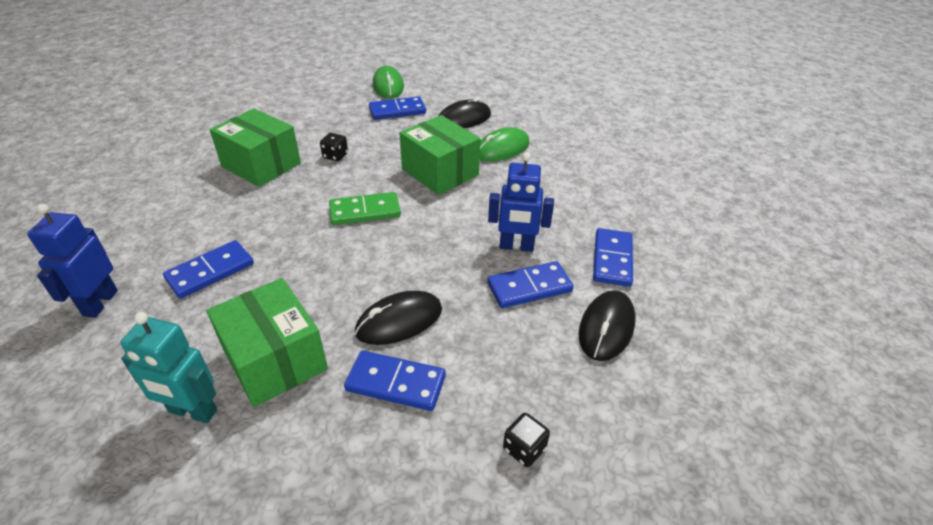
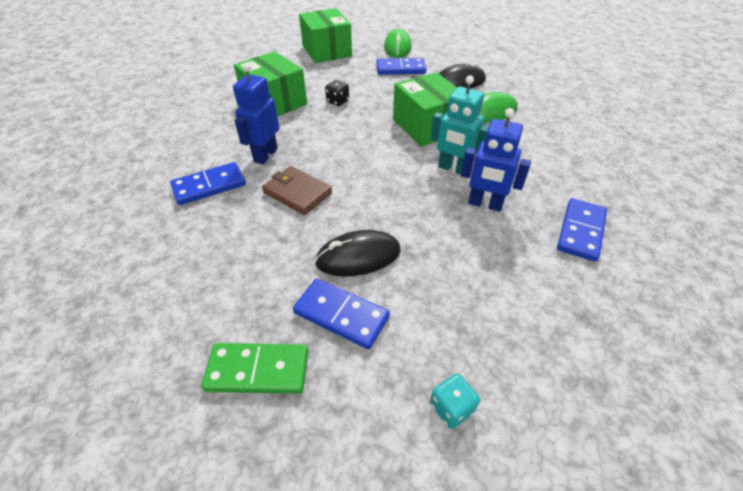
camera: 15 degrees right, 5 degrees up
blue robot [27,204,118,318] -> blue robot moved to [233,63,279,164]
turquoise robot [120,312,217,423] -> turquoise robot moved to [430,75,488,175]
green box [206,278,328,407] -> green box moved to [299,8,352,63]
green domino [329,192,401,225] -> green domino moved to [201,343,308,394]
blue domino [488,261,574,308] -> none
black dice [503,413,550,467] -> turquoise dice [430,373,480,429]
black mouse [578,290,635,361] -> none
none -> brown wallet [262,166,332,215]

